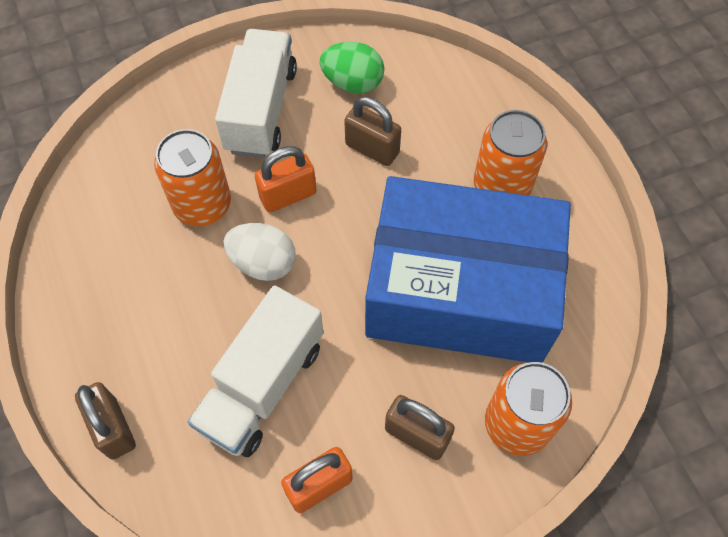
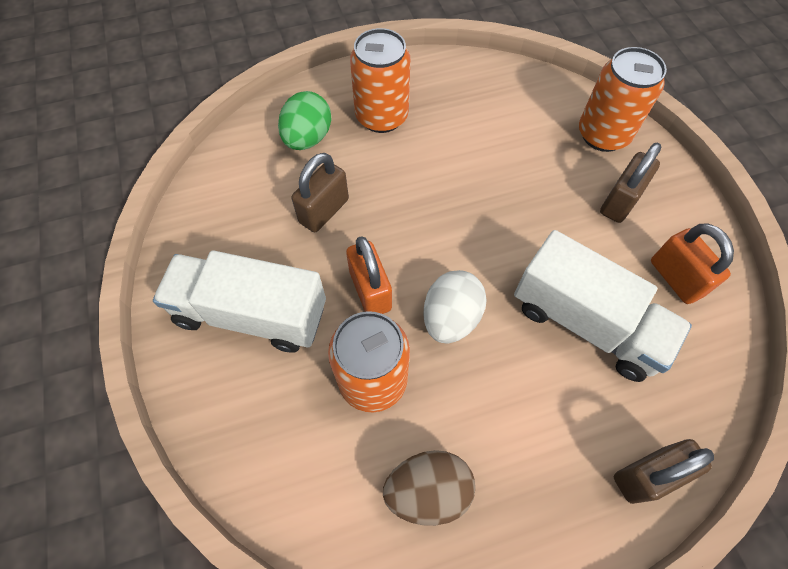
camera: 85 degrees left, 0 degrees up
green egg [320,42,385,94] -> green egg moved to [278,91,331,150]
blue box [365,176,571,363] -> none
none -> brown egg [383,450,476,526]

